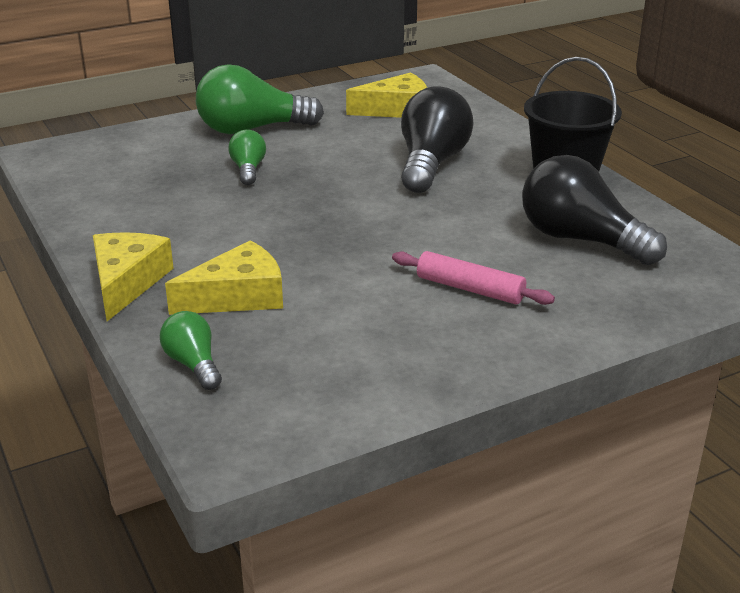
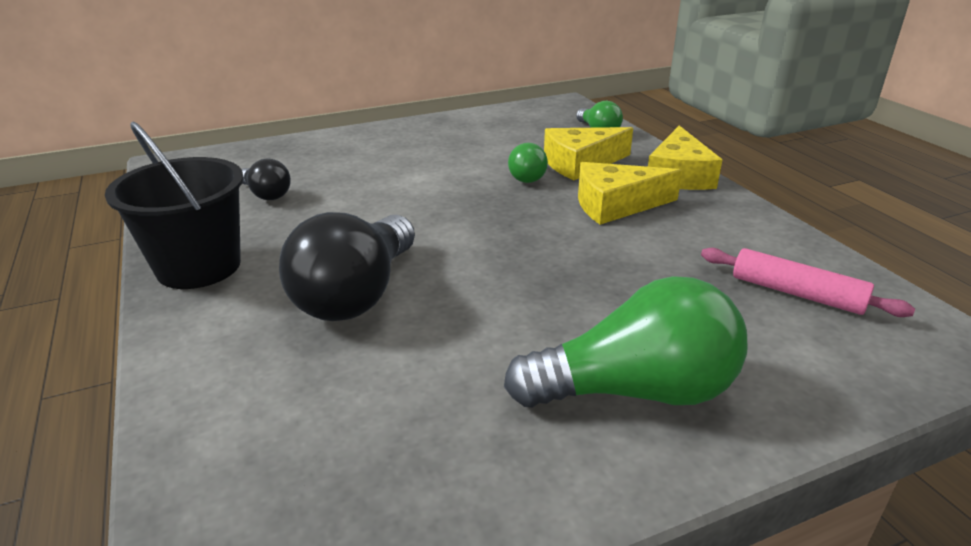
camera: 175 degrees left, 0 degrees up
green light bulb [228,129,266,185] -> green light bulb moved to [508,143,548,183]
yellow cheese [346,72,427,118] -> yellow cheese moved to [578,162,682,225]
pink rolling pin [392,251,555,305] -> pink rolling pin moved to [701,248,915,317]
black light bulb [522,155,667,265] -> black light bulb [242,158,291,200], size x0.52

